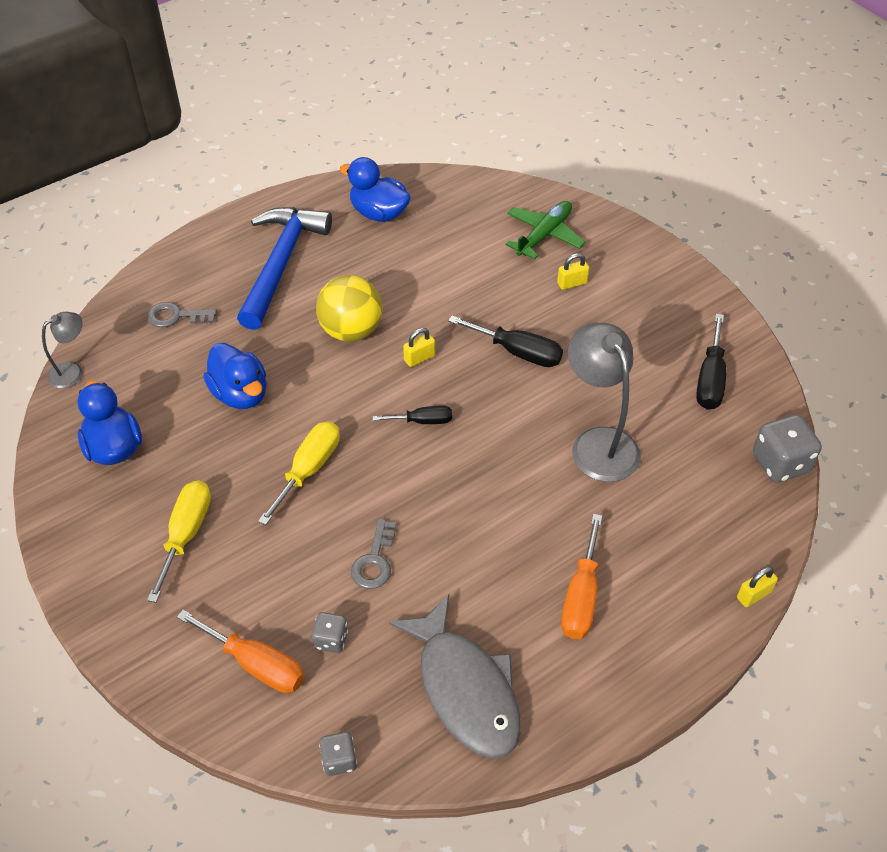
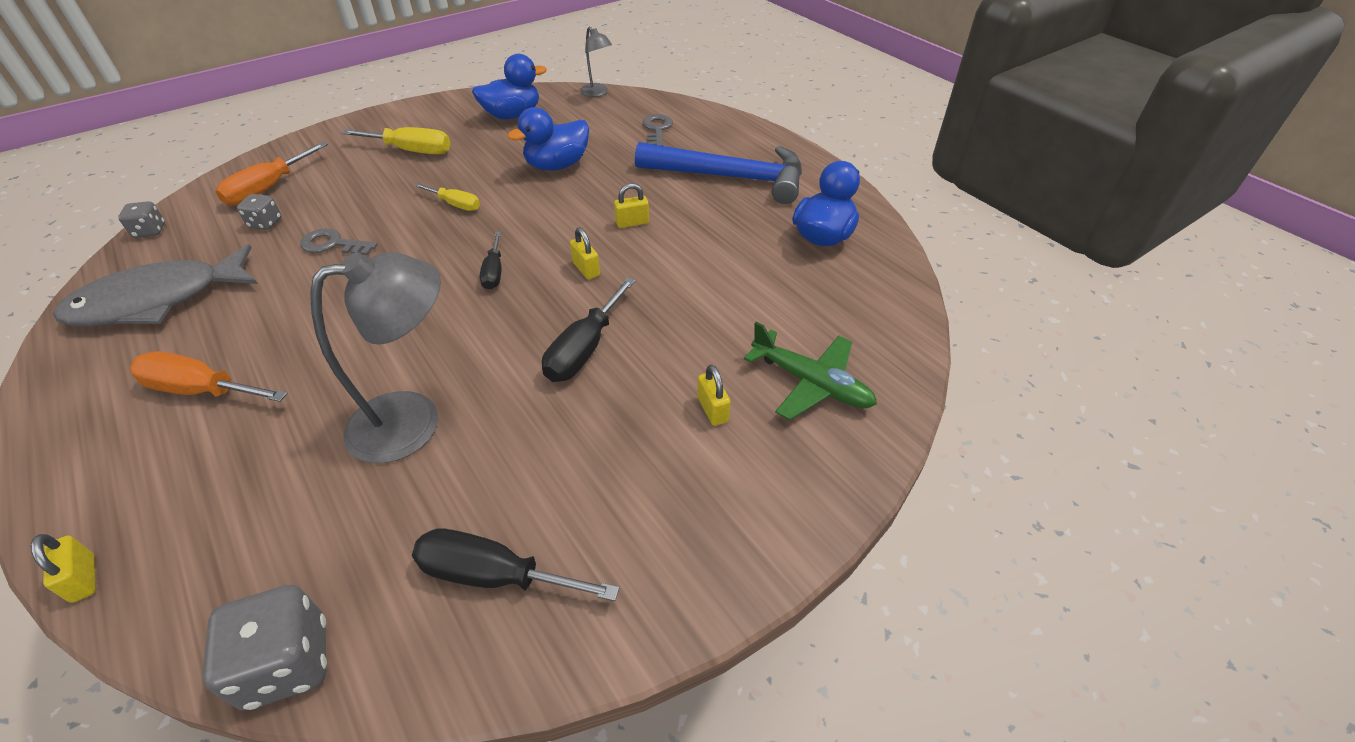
camera: 90 degrees right, 5 degrees down
yellow screwdriver [258,422,340,525] -> yellow screwdriver [415,183,480,211], size x0.62
yellow ball [316,275,383,342] -> yellow padlock [614,183,649,228]

